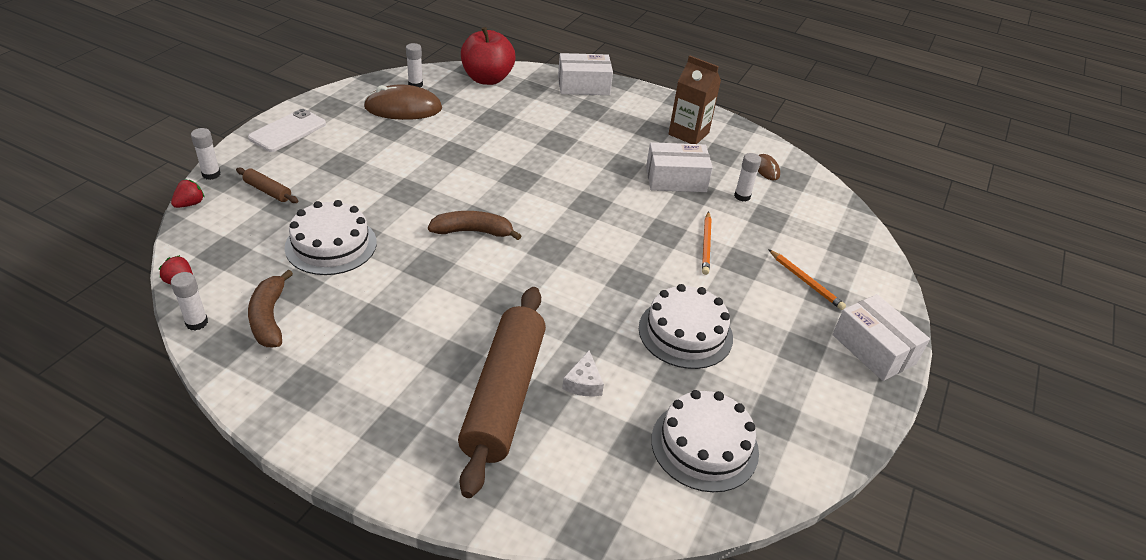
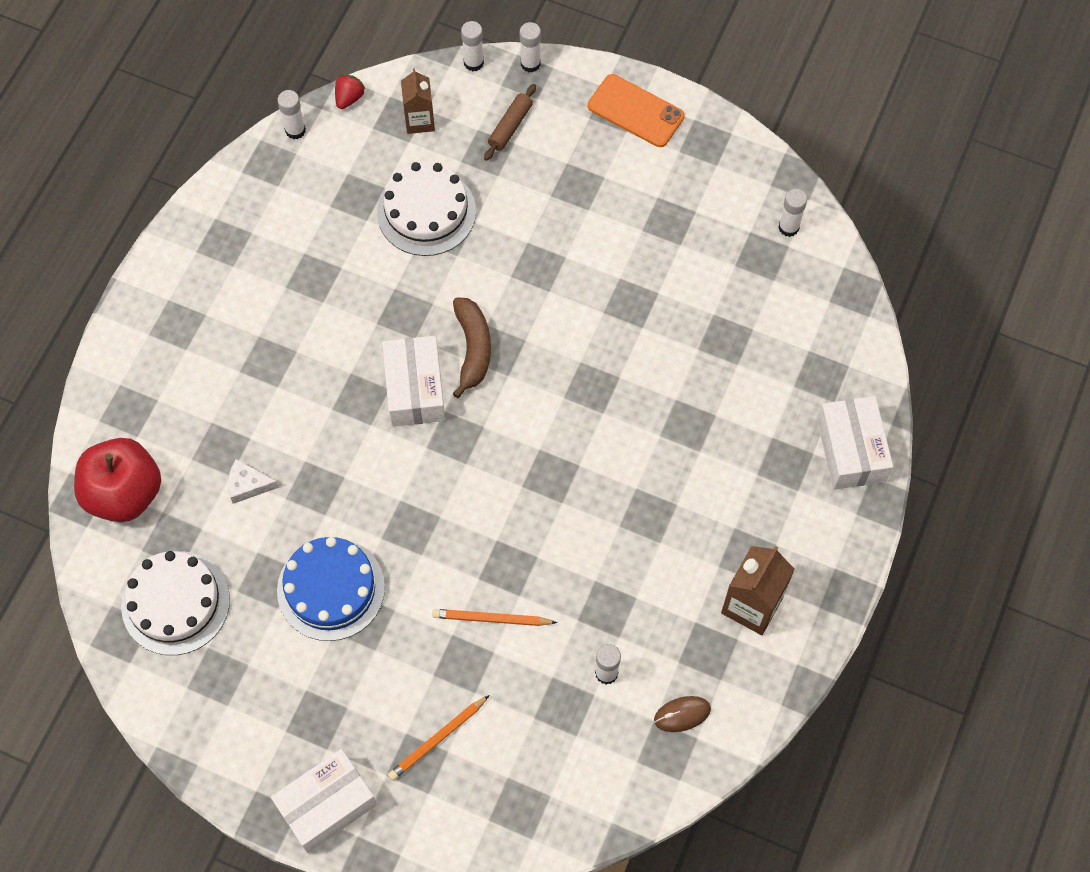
camera: 90 degrees right, 25 degrees up
red strawberry [171,179,205,208] -> white glue stick [461,21,484,71]
white phone [248,109,326,152] -> orange phone [588,74,685,147]
brown banana [248,269,293,347] -> none
brown mouse [364,85,442,120] -> none
brown rolling pin [458,287,546,498] -> none
red apple [461,27,516,85] -> red apple moved to [74,438,161,522]
white cake [639,284,733,369] -> blue cake [277,537,385,641]
white box [646,142,713,192] -> white box moved to [382,336,445,427]
none -> brown carton [401,68,435,134]

